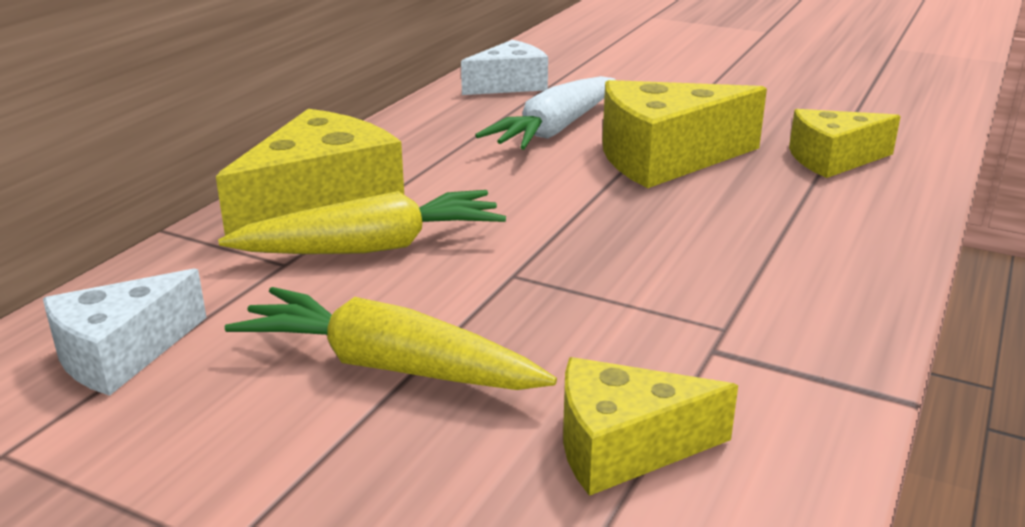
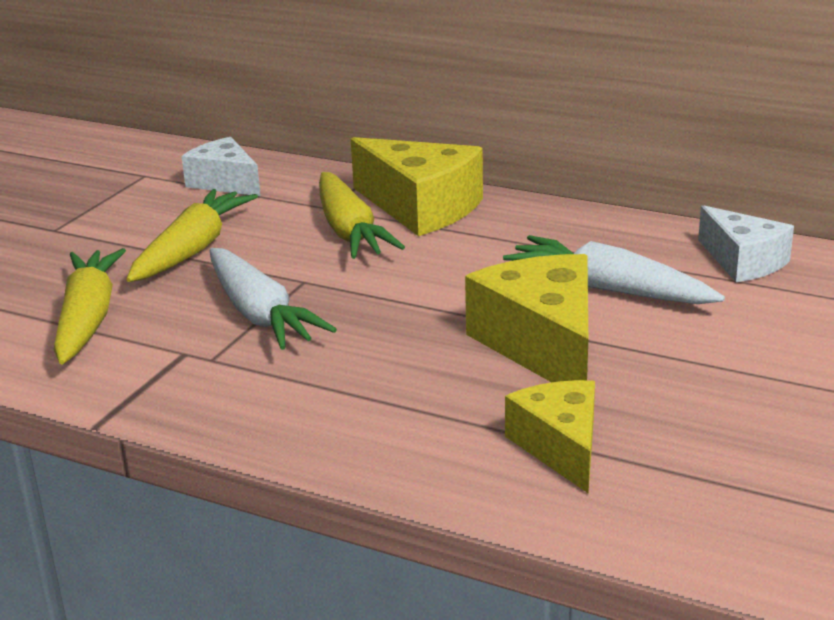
camera: 90 degrees right, 0 degrees up
yellow cheese [563,357,738,496] -> yellow carrot [54,248,126,365]
none -> white carrot [210,248,337,350]

